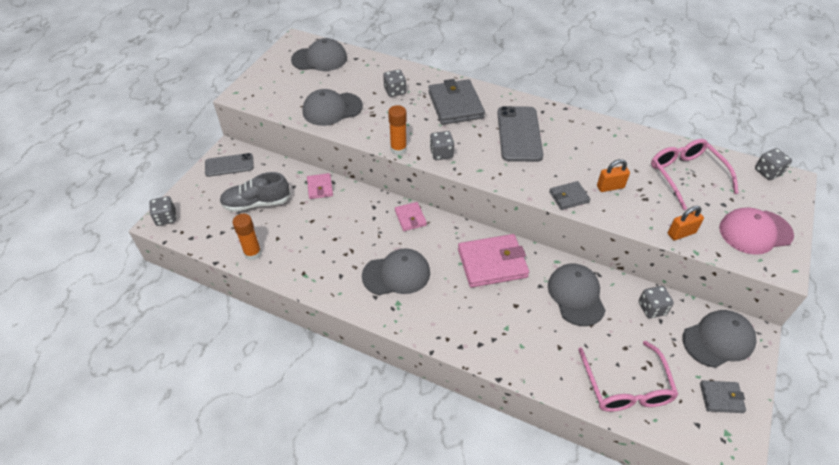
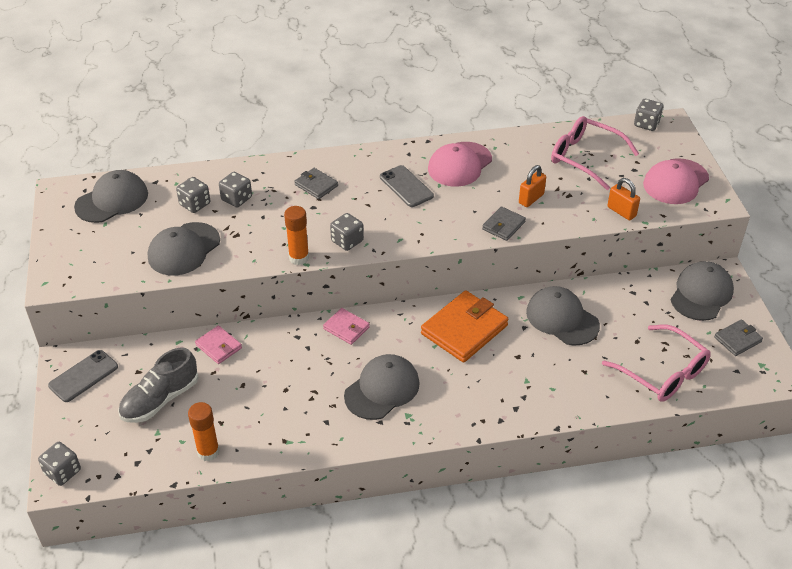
camera: 35 degrees left, 5 degrees down
grey wallet [428,79,485,125] -> grey wallet [294,168,338,199], size x0.53
pink wallet [458,234,529,287] -> orange wallet [421,291,508,363]
grey phone [497,106,543,162] -> grey phone [380,165,434,207], size x0.64
grey dice [639,286,674,319] -> grey dice moved to [176,177,210,213]
orange padlock [668,206,704,240] -> orange padlock turned 75 degrees counterclockwise [607,178,640,220]
none -> pink cap [428,142,492,187]

